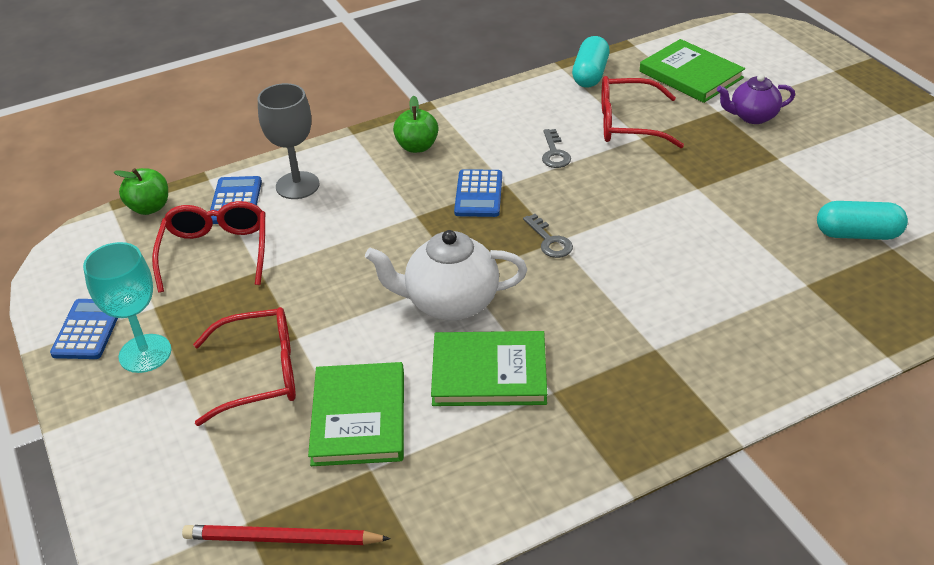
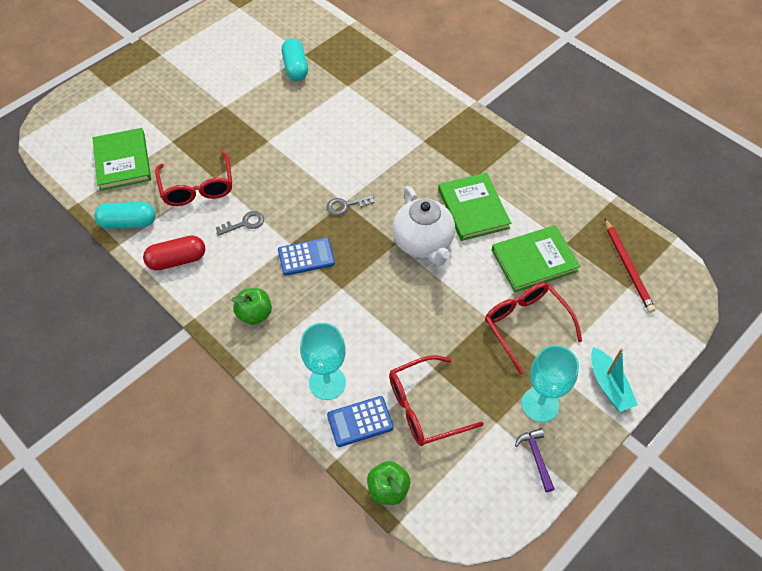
camera: 110 degrees left, 15 degrees up
blue calculator [50,299,118,359] -> purple hammer [515,428,555,492]
grey goblet [258,83,320,199] -> turquoise goblet [300,323,346,400]
grey key [523,214,573,258] -> grey key turned 150 degrees counterclockwise [326,195,374,216]
green book [640,39,745,103] -> green book turned 45 degrees counterclockwise [93,128,151,191]
purple teapot [717,74,795,124] -> none
none -> red capsule [143,235,205,271]
none -> turquoise boat [591,347,638,412]

